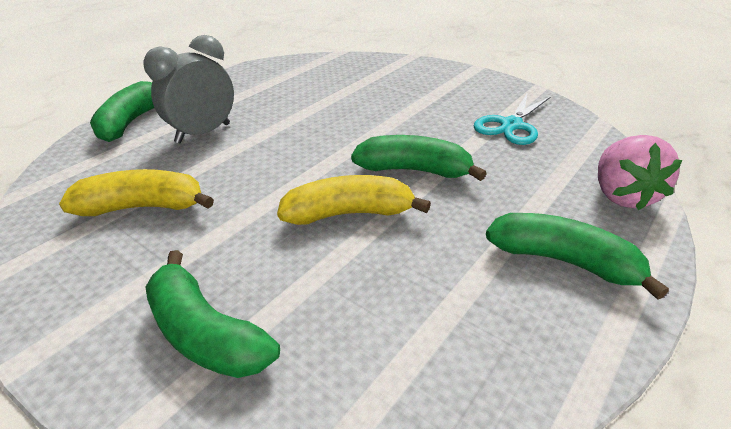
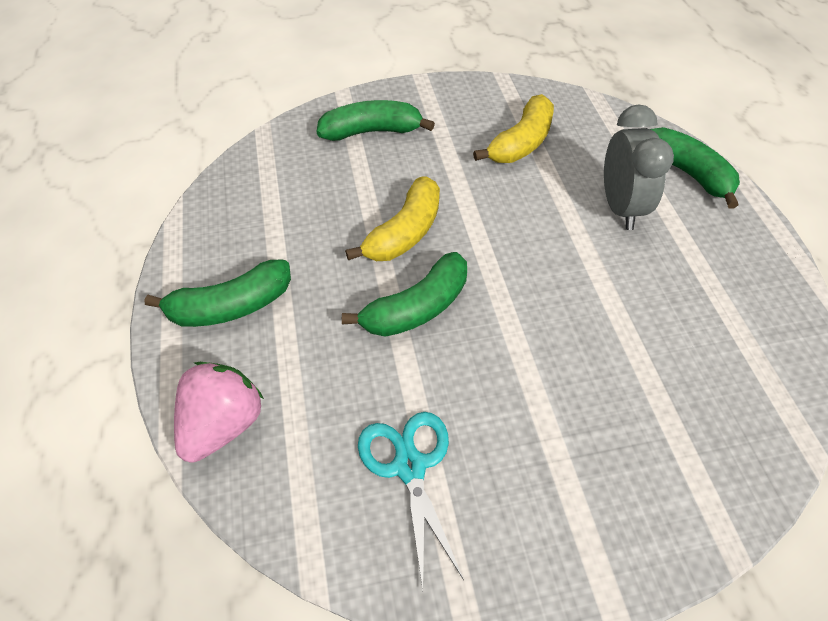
camera: 130 degrees right, 15 degrees up
pink strawberry [598,135,682,210] -> pink strawberry turned 75 degrees clockwise [174,362,264,463]

